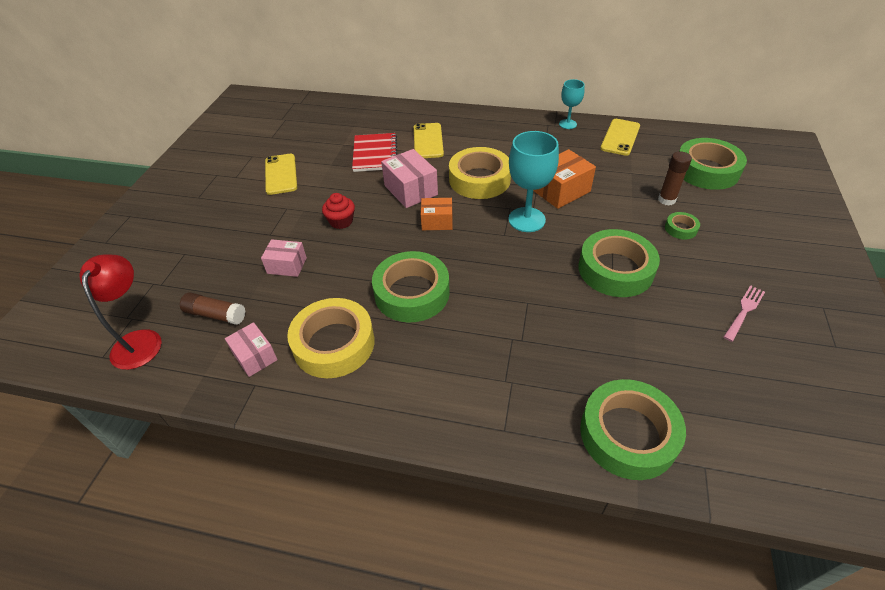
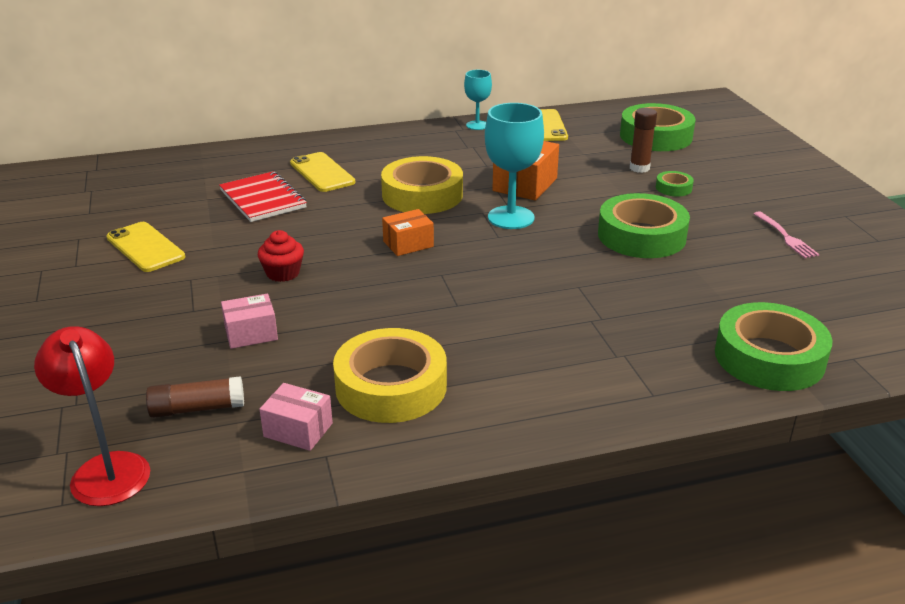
camera: 30 degrees left, 15 degrees down
green tape [372,251,450,323] -> none
pink box [381,149,438,208] -> none
pink fork [723,285,765,342] -> pink fork turned 150 degrees clockwise [754,212,819,258]

